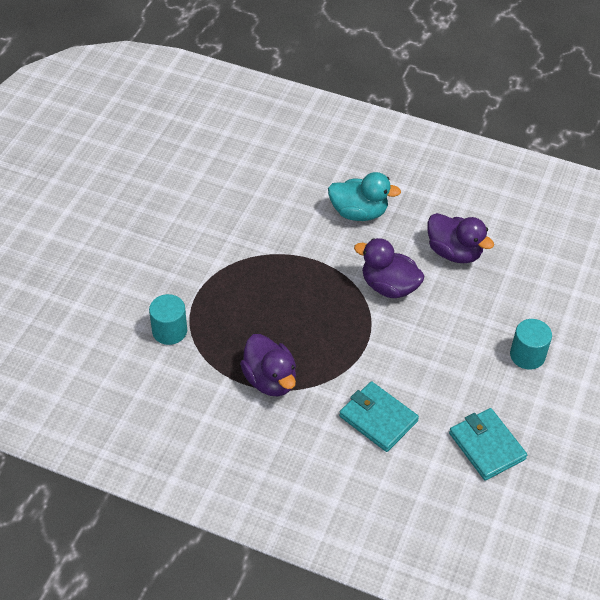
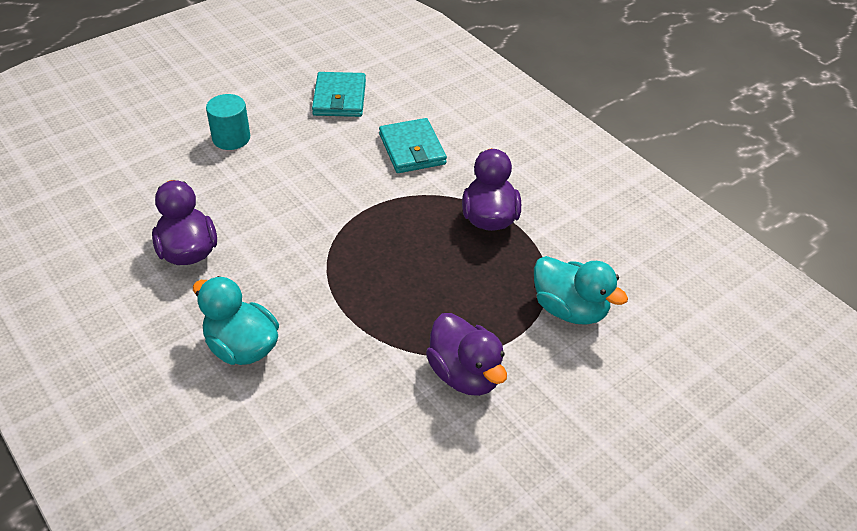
camera: 150 degrees left, 5 degrees down
turquoise cylinder [149,294,187,345] -> turquoise duck [534,256,628,325]
purple duck [354,238,425,298] -> purple duck moved to [426,313,507,396]

